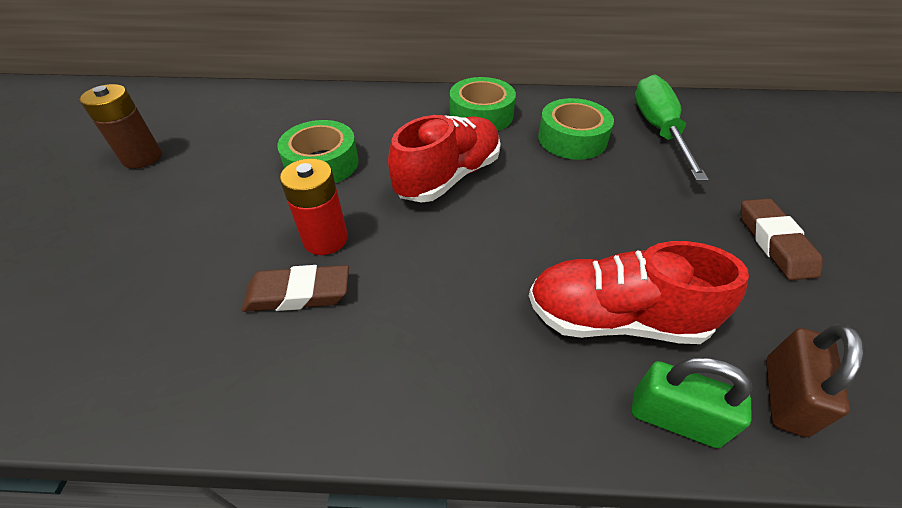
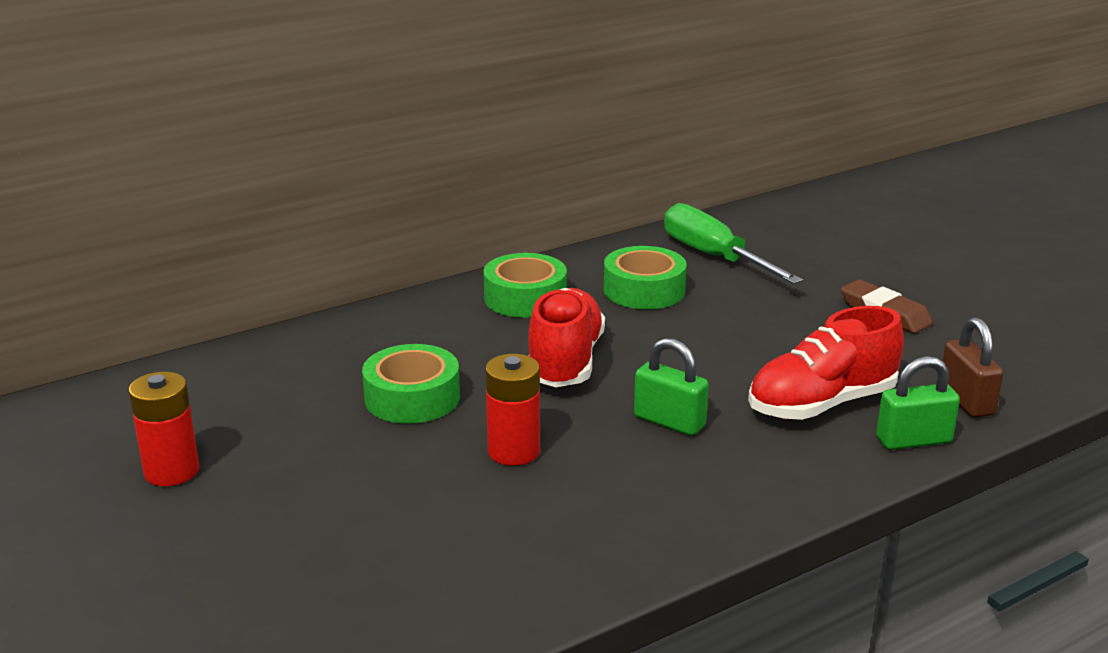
camera: 35 degrees left, 20 degrees down
brown battery [80,84,162,169] -> red battery [129,372,199,486]
brown eraser [242,265,349,312] -> none
none -> green padlock [634,338,709,436]

